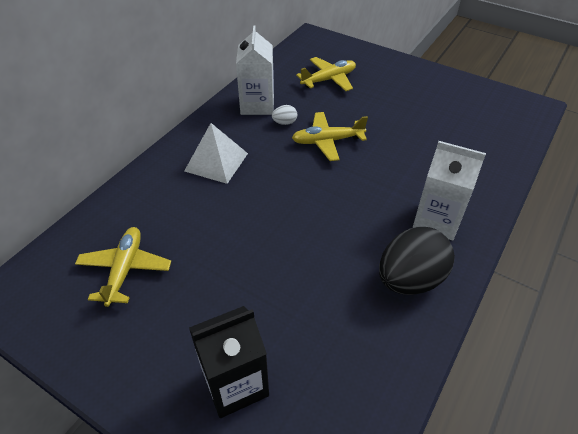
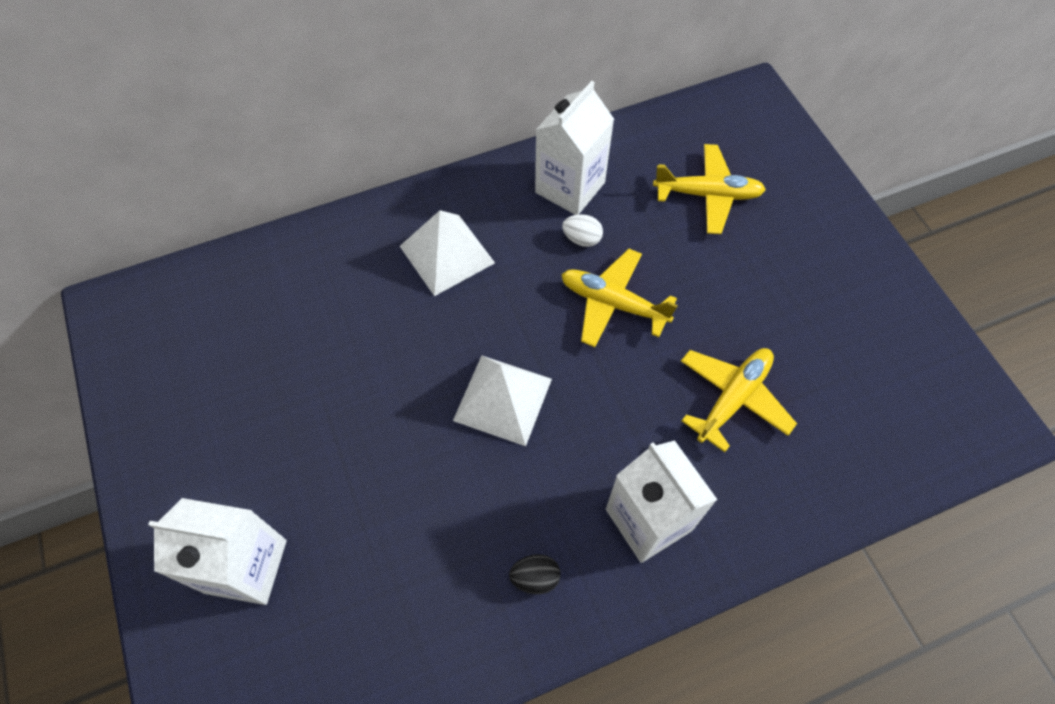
camera: 35 degrees right, 15 degrees up
yellow plane [75,227,171,307] -> yellow plane moved to [681,348,797,452]
black carton [189,306,269,418] -> white carton [148,498,287,605]
black egg [379,227,455,295] -> black egg [509,554,560,594], size x0.42
none -> white pyramid [453,355,552,446]

